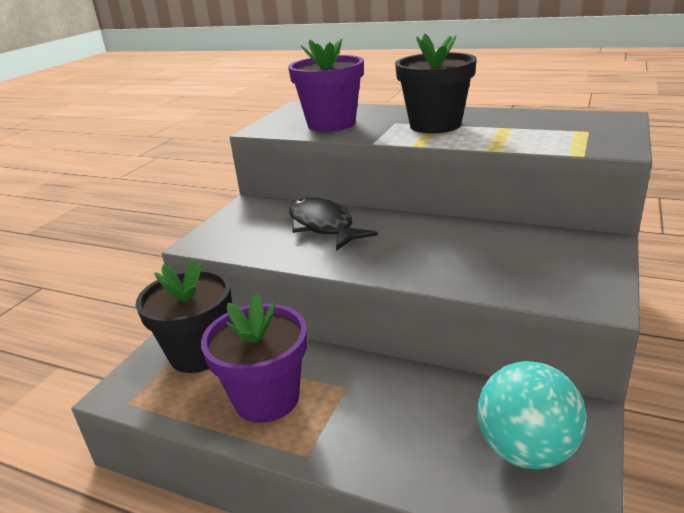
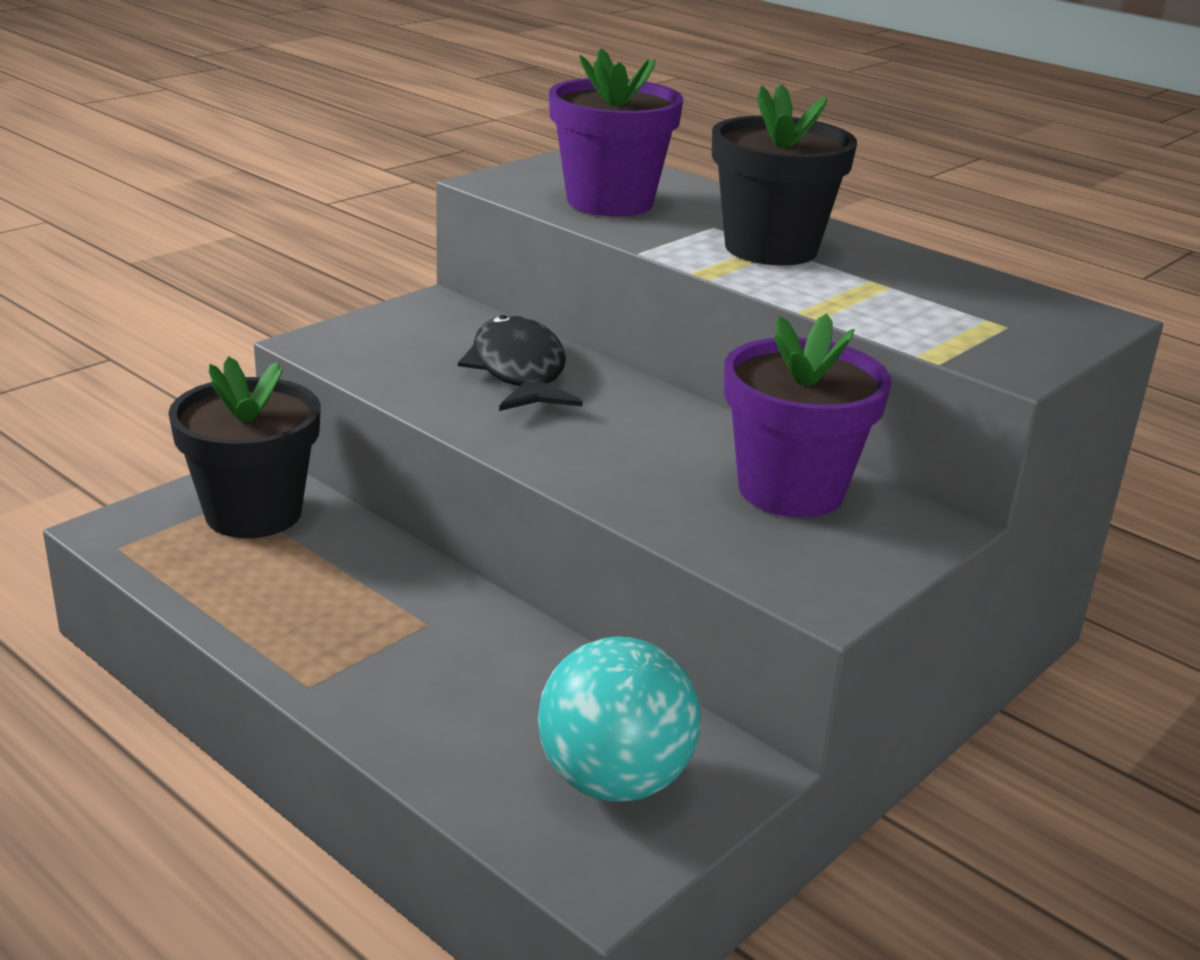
camera: 15 degrees right, 0 degrees up
purple flower pot [201,294,307,423] -> purple flower pot moved to [724,313,892,518]

